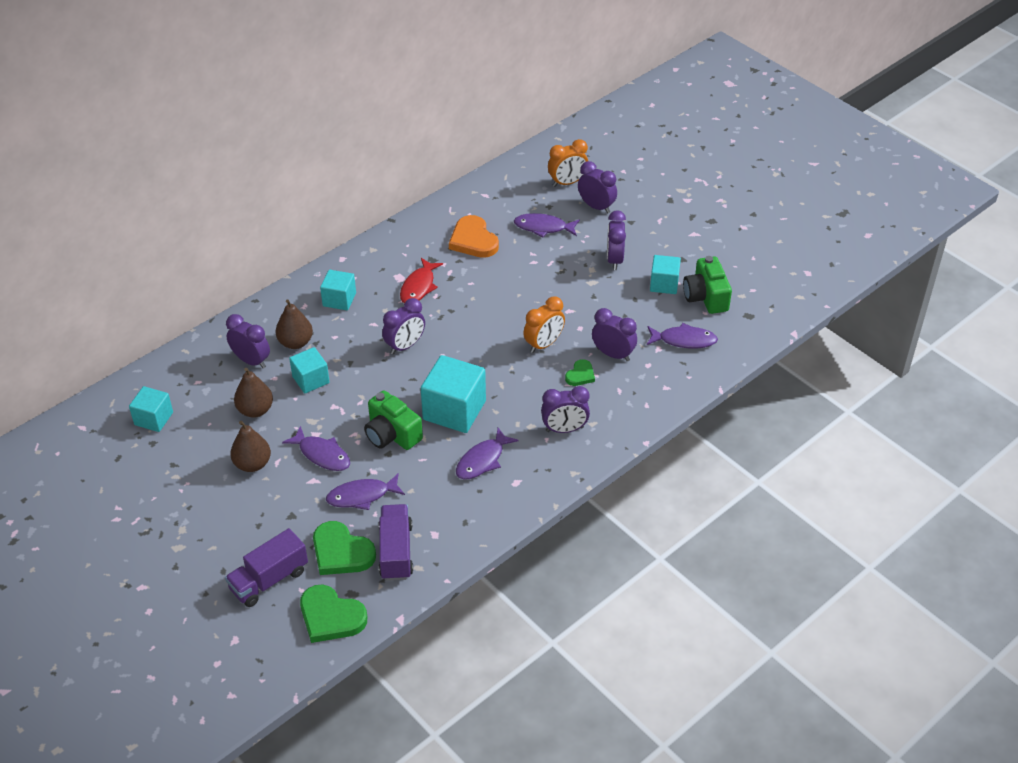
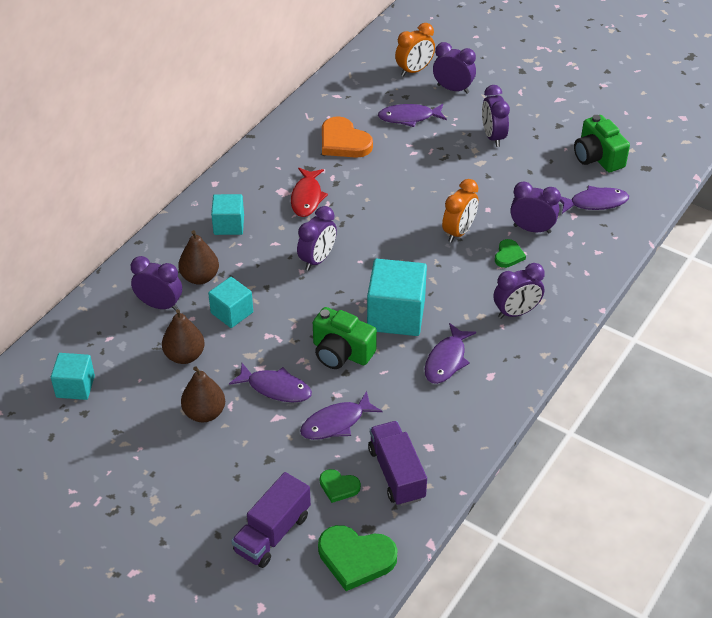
camera: 15 degrees left, 0 degrees up
green heart [313,521,376,575] -> green heart [320,469,361,503], size x0.55
turquoise cube [650,255,681,294] -> none

